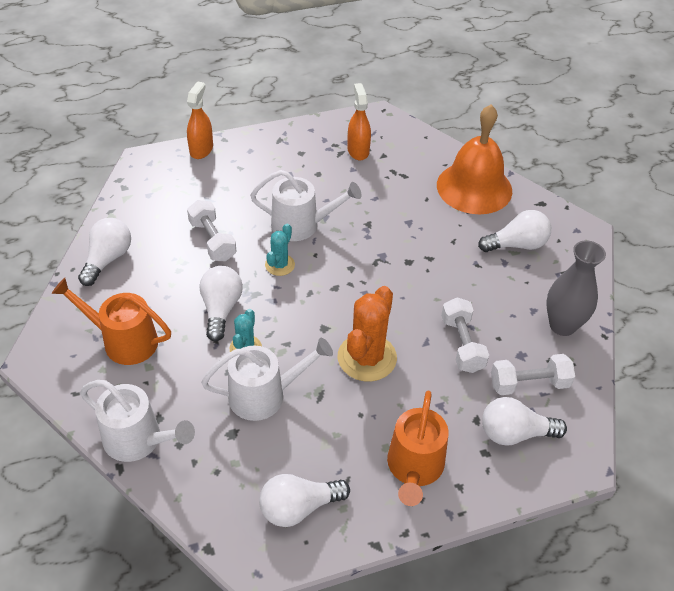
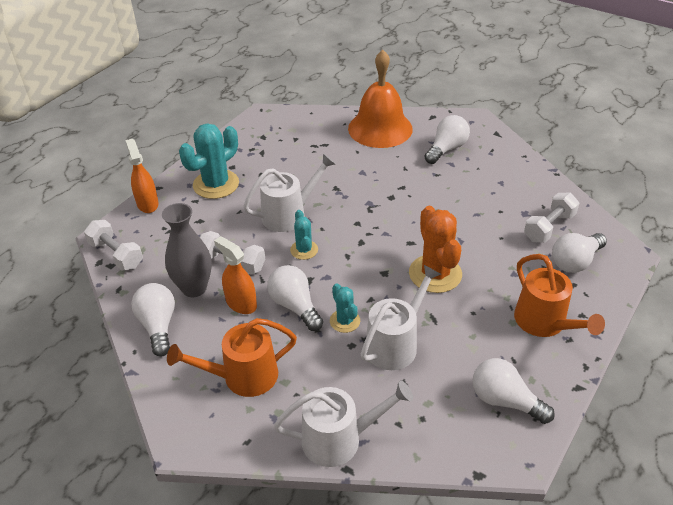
camera: 35 degrees left, 5 degrees down
white light bulb [259,474,350,527] -> white light bulb turned 90 degrees clockwise [473,358,555,424]
orange spray bottle [347,83,371,160] -> orange spray bottle moved to [214,236,257,314]
white dumbbell [441,298,489,373] -> white dumbbell moved to [84,220,143,270]
grey vase [546,241,606,336] -> grey vase moved to [162,203,212,297]
none -> turquoise cactus [179,123,239,199]

